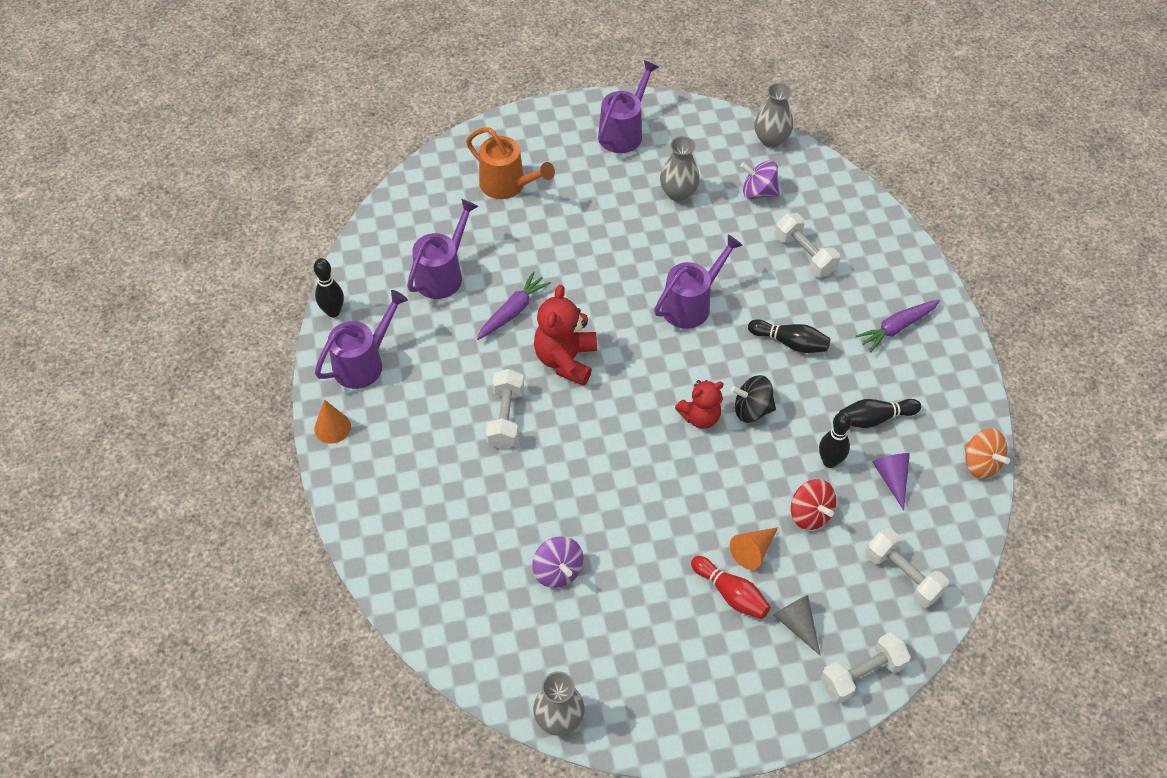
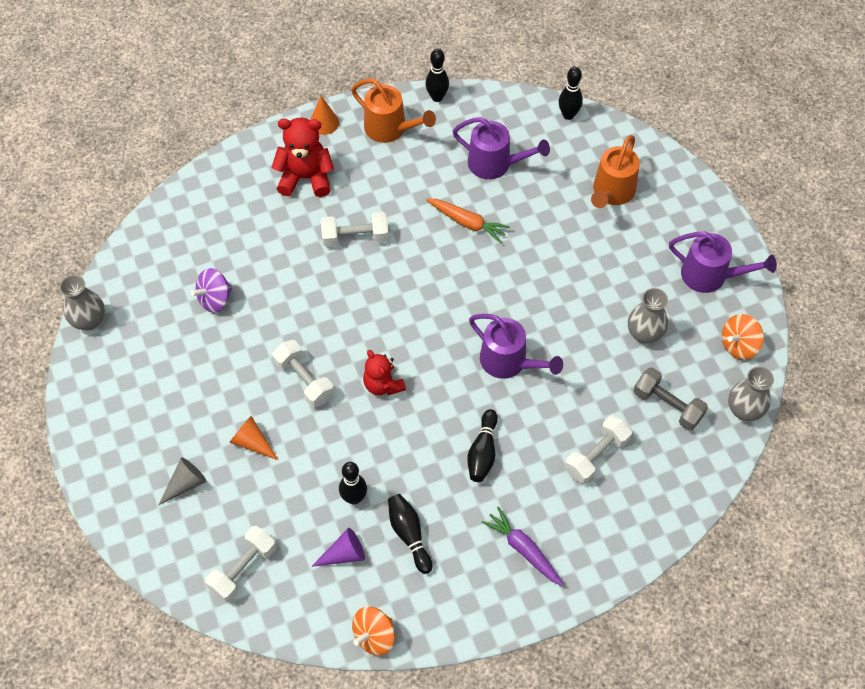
camera: 80 degrees right, 5 degrees up
purple watering can [315,290,408,389] -> orange watering can [351,78,436,143]
purple carrot [477,271,551,340] -> orange carrot [426,198,510,243]
red teddy bear [534,285,597,386] -> red teddy bear moved to [271,118,334,197]
red bowling pin [691,556,770,619] -> none
black spinning top [731,375,776,423] -> none
purple spinning top [740,161,780,199] -> grey dumbbell [634,367,708,431]
red spinning top [791,479,836,530] -> none
white dumbbell [821,632,911,703] -> white dumbbell moved to [273,340,334,408]
none -> black bowling pin [559,67,583,120]
none -> orange spinning top [722,314,764,360]

